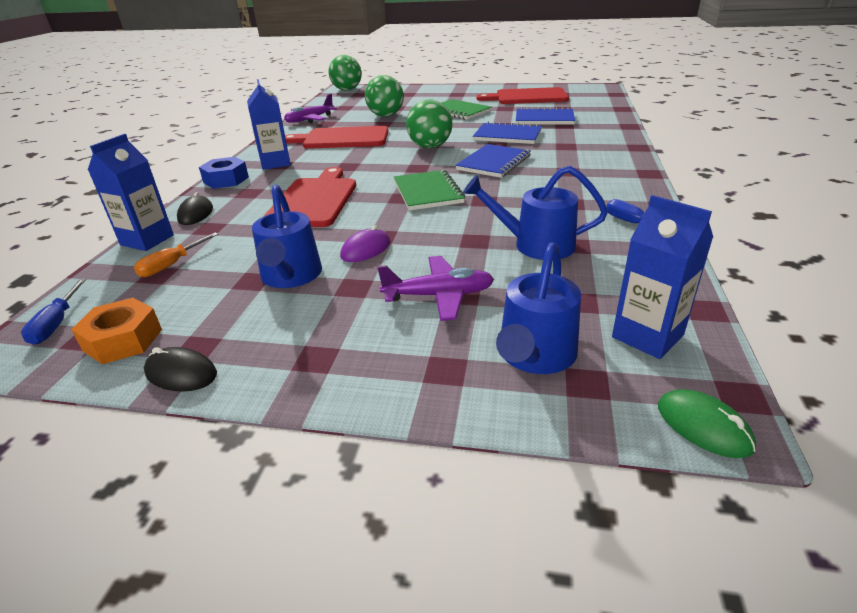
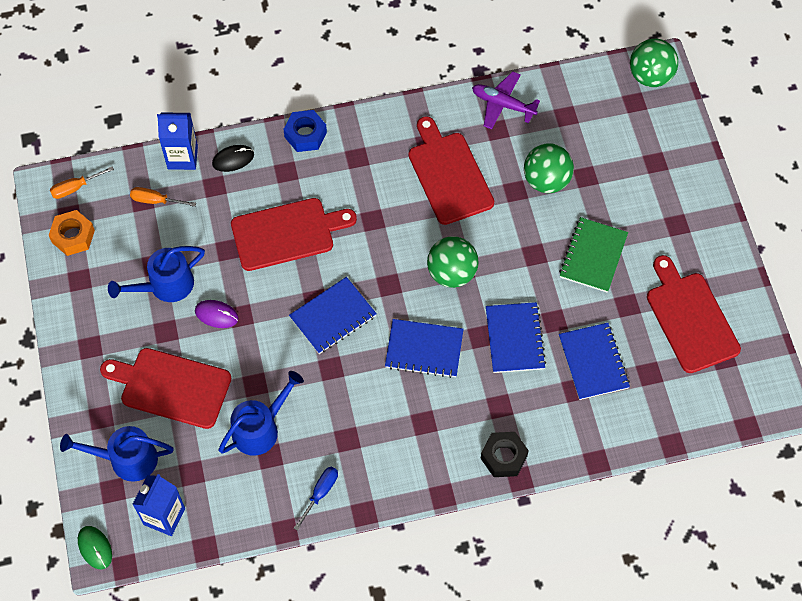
camera: 65 degrees right, 30 degrees up
blue screwdriver [21,278,87,345] -> orange screwdriver [50,166,114,199]
black mouse [144,347,217,392] -> none
blue carton [247,79,291,170] -> none
purple plane [377,256,494,321] -> red cutting board [100,348,231,429]
green notebook [394,170,465,211] -> blue notebook [289,277,377,354]
blue watering can [463,166,608,260] -> blue watering can turned 60 degrees clockwise [218,371,304,456]
green mouse [658,389,756,458] -> green mouse turned 60 degrees counterclockwise [78,526,112,569]
none -> black nut [481,432,529,477]

